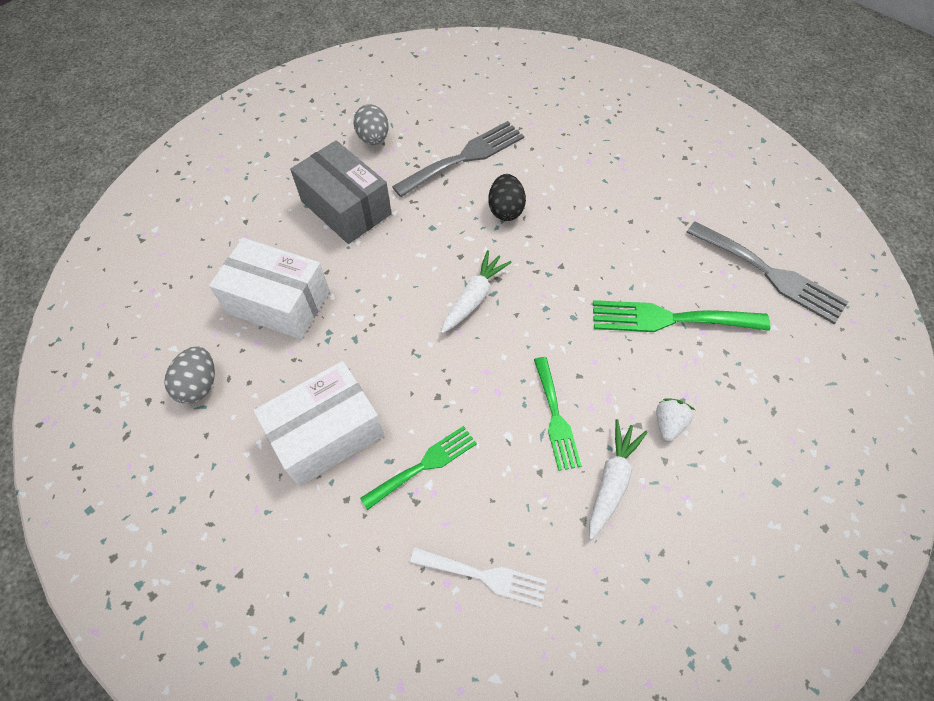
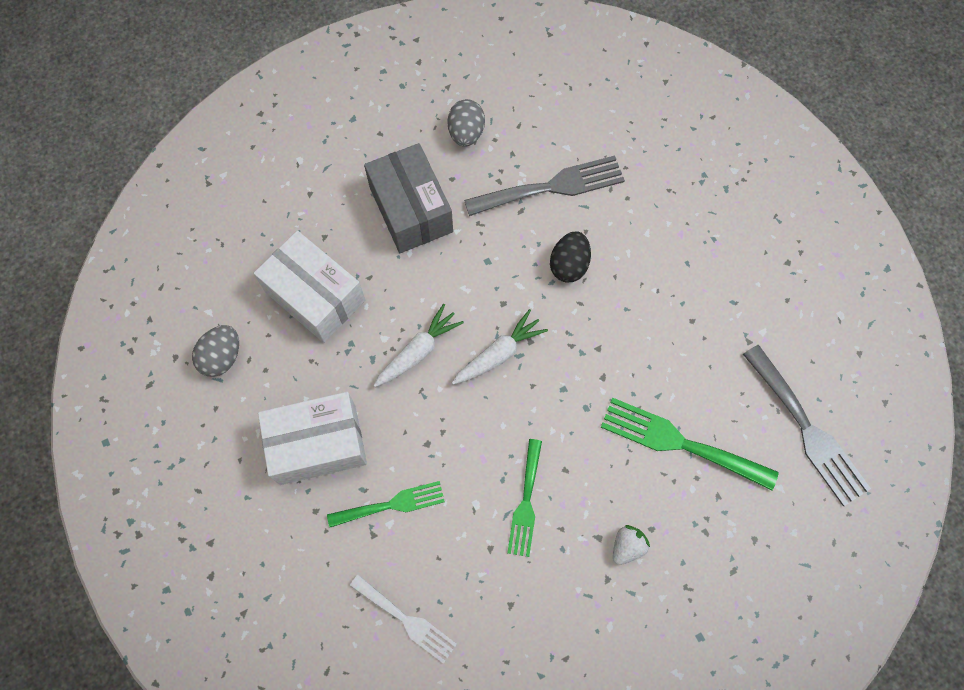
camera: 20 degrees right, 10 degrees up
white carrot [589,419,648,540] -> white carrot moved to [373,304,464,387]

